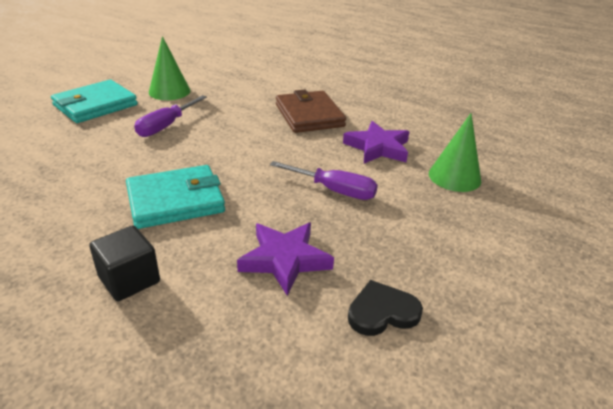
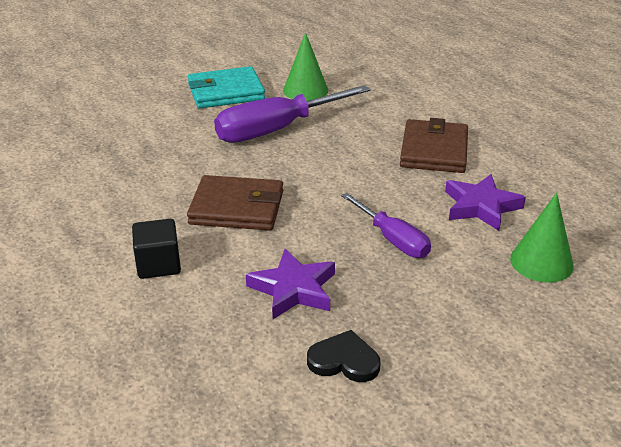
camera: 30 degrees right, 0 degrees up
turquoise wallet [126,165,225,229] -> brown wallet [187,175,283,231]
purple screwdriver [134,95,207,137] -> purple screwdriver [214,85,371,143], size x1.70

